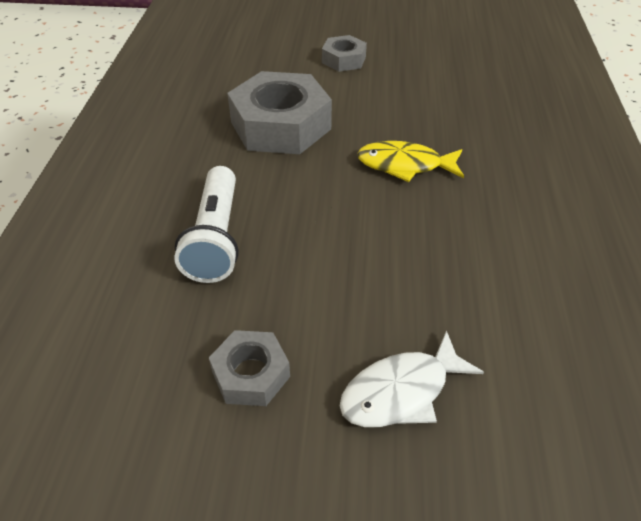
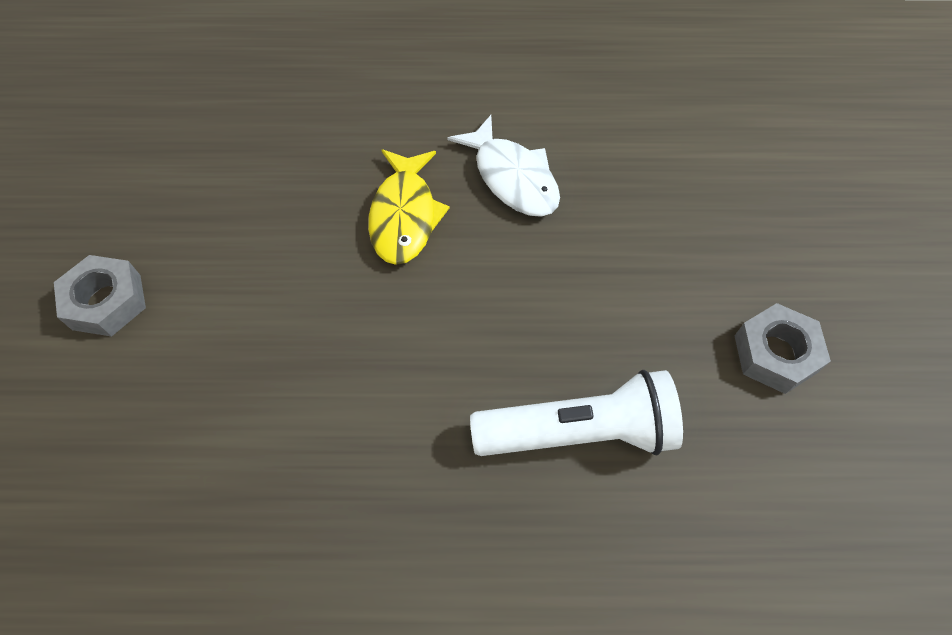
camera: 95 degrees left, 15 degrees up
grey nut [227,71,332,154] -> none
white fish [340,330,484,427] -> white fish moved to [447,115,560,217]

